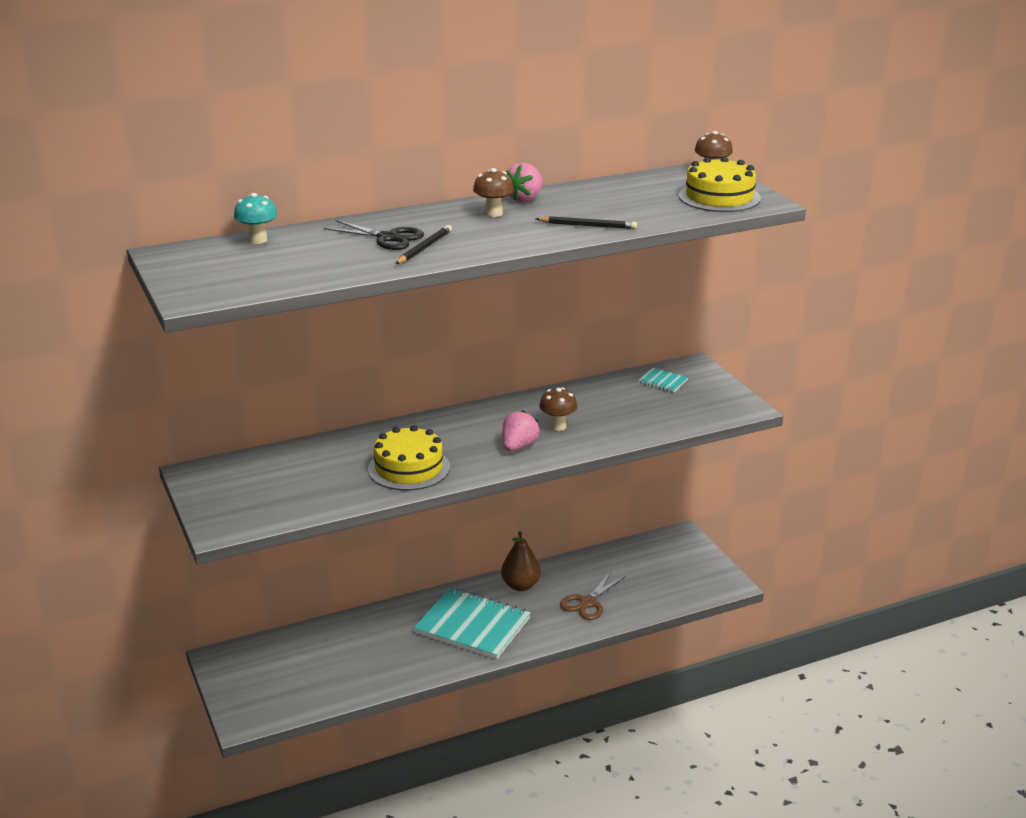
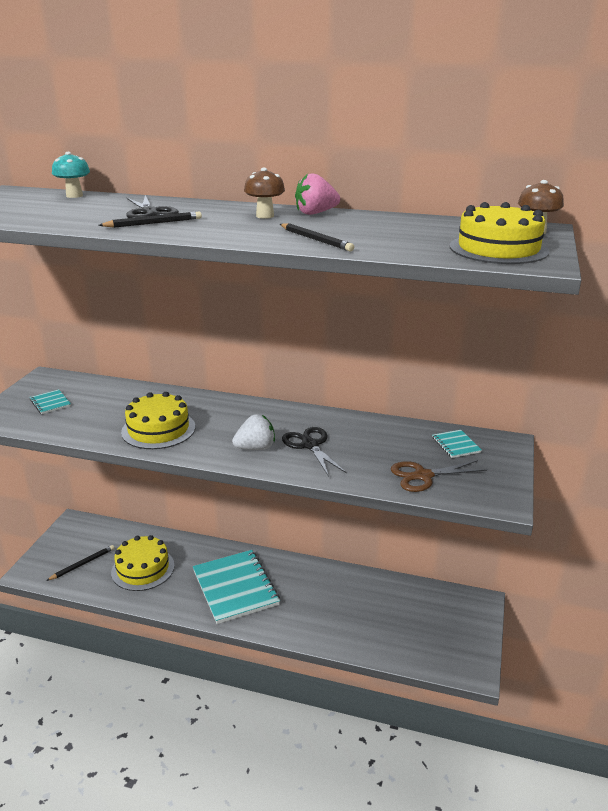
camera: 40 degrees right, 0 degrees up
brown pear [501,531,541,591] -> none
pink strawberry [503,410,540,451] -> white strawberry [232,414,275,450]
brown mushroom [539,388,577,431] -> black scissors [282,427,347,477]
brown scissors [560,571,626,620] -> brown scissors moved to [391,460,487,492]
none -> turquoise notebook [30,389,71,414]
none -> black pencil [46,545,115,581]
none -> yellow cake [111,535,175,591]

